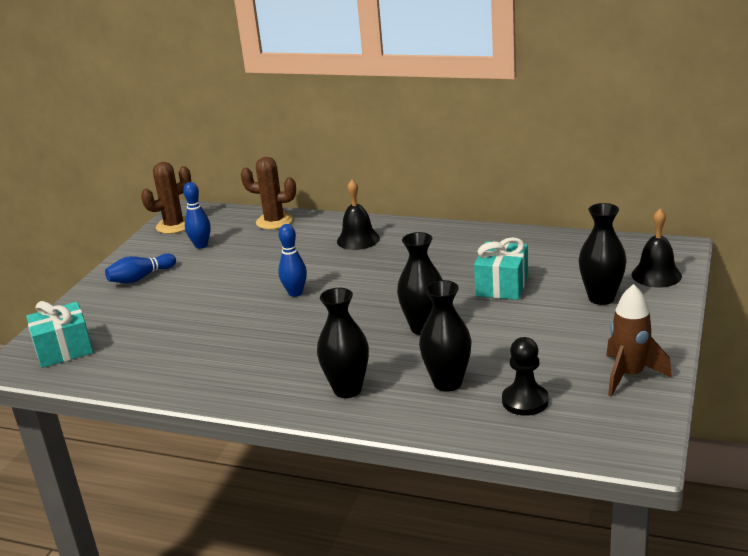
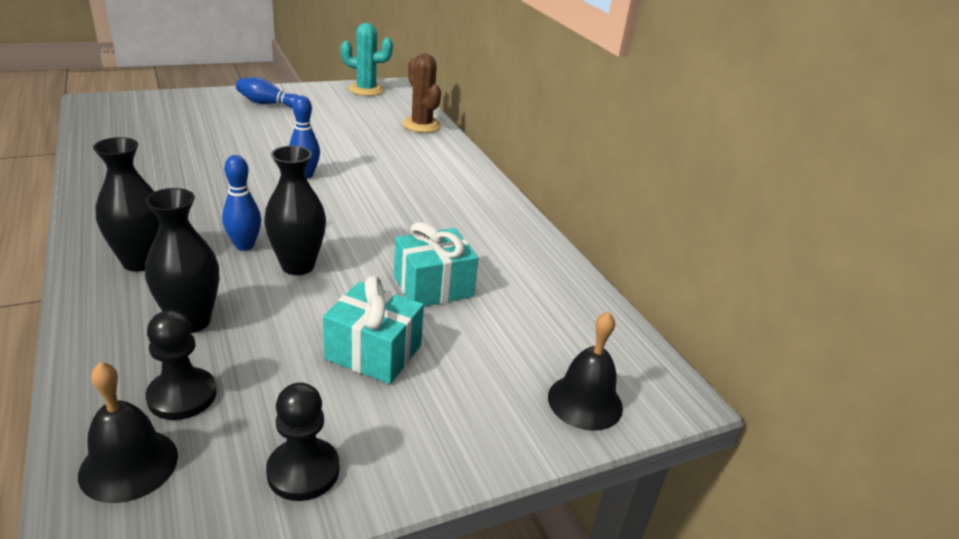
camera: 40 degrees right, 5 degrees up
turquoise gift [26,301,93,368] -> turquoise gift moved to [323,276,424,384]
brown cactus [141,162,191,234] -> turquoise cactus [341,23,393,96]
blue bowling pin [183,182,211,249] -> blue bowling pin moved to [222,155,261,251]
black bell [337,180,380,250] -> black bell moved to [78,362,178,503]
black vase [579,203,627,305] -> none
brown rocket [606,284,672,397] -> black pawn [266,382,339,501]

